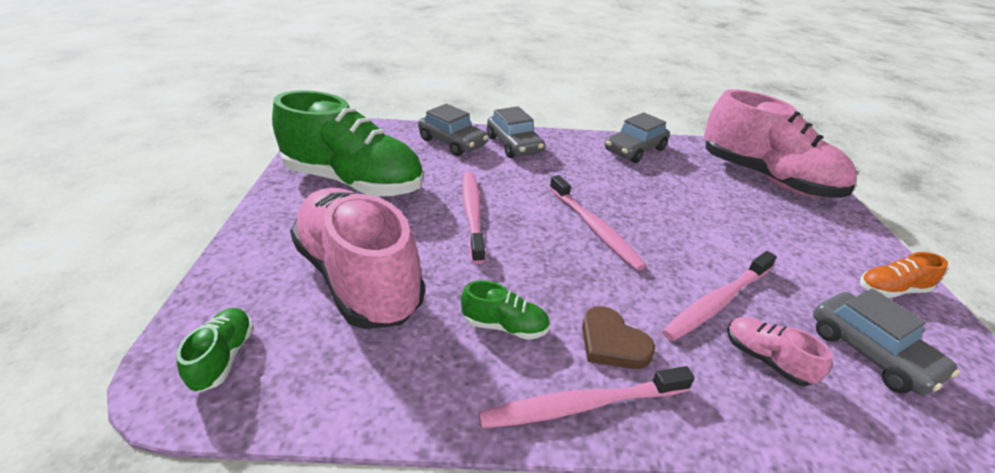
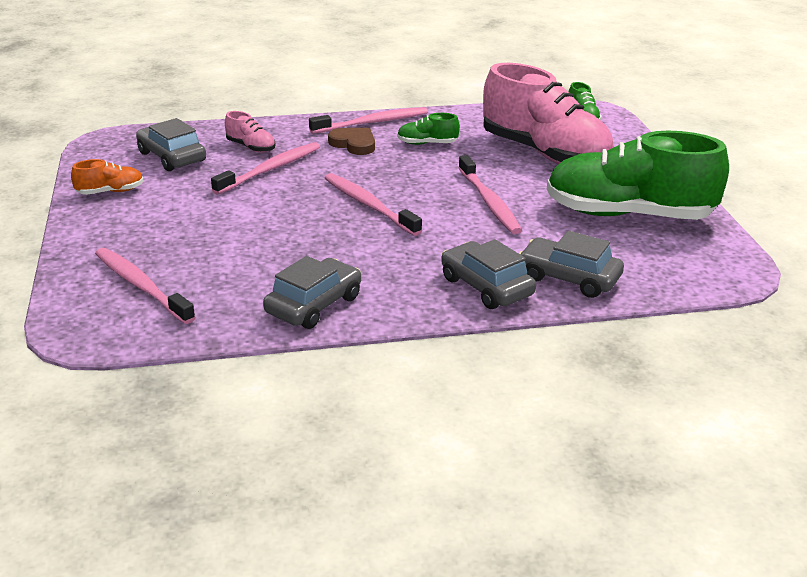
camera: 170 degrees right, 5 degrees down
pink shoe [704,89,857,198] -> pink toothbrush [95,248,196,324]

